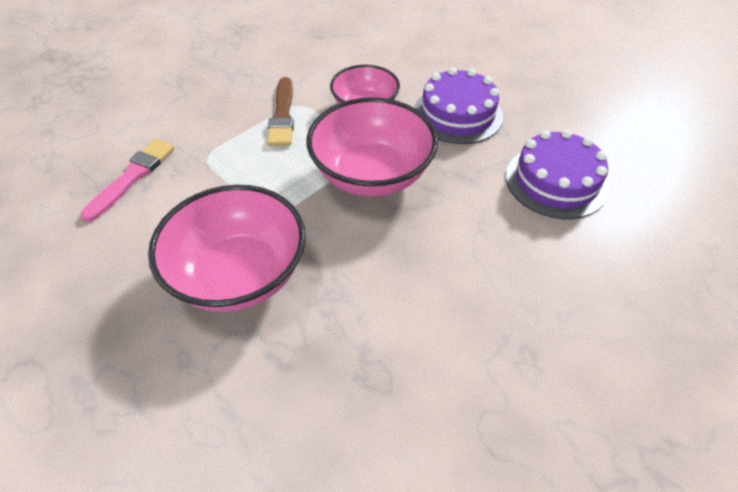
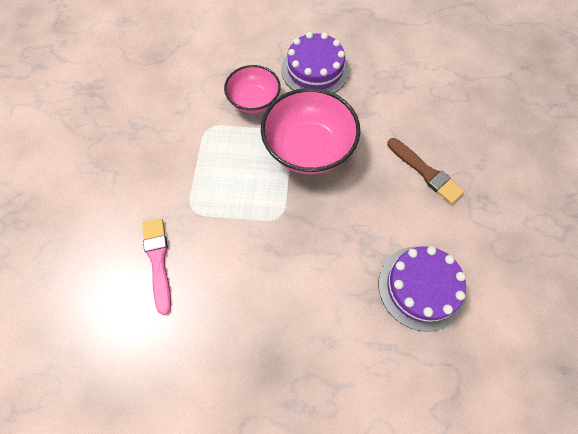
camera: 40 degrees left, 15 degrees up
pink bowl [148,185,306,312] -> none
brown brush [267,77,294,146] -> brown brush moved to [387,138,465,204]
purple cake [506,130,609,219] -> purple cake moved to [379,246,466,332]

